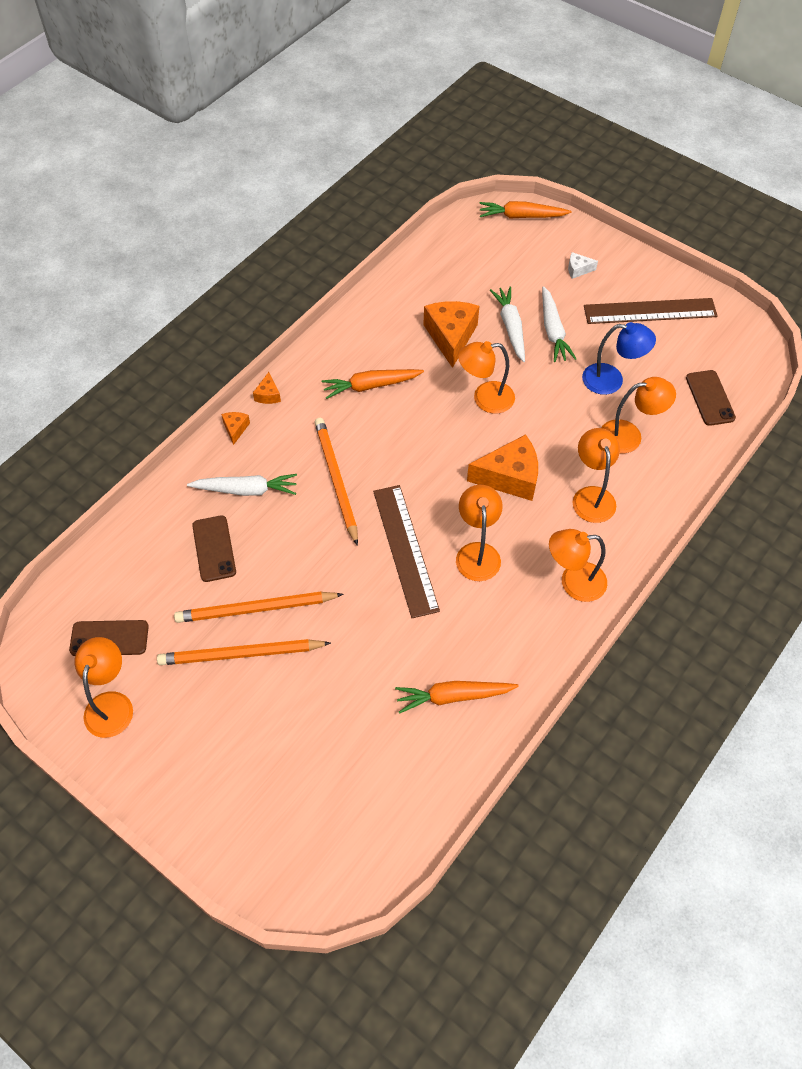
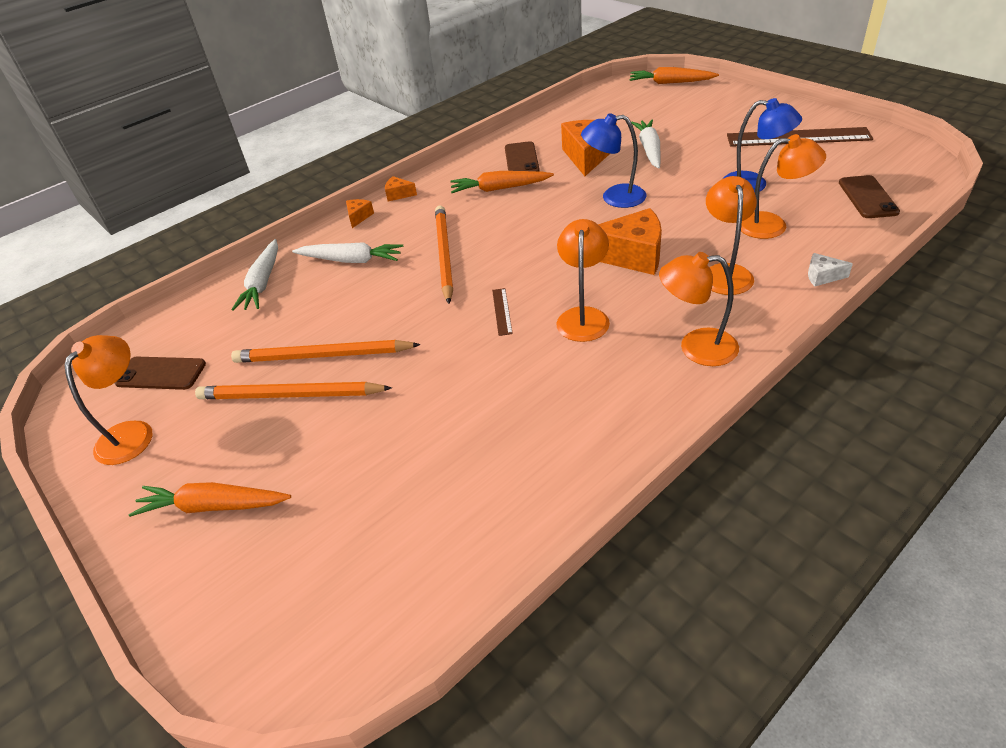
camera: 15 degrees right, 15 degrees down
brown phone [192,515,236,582] -> brown phone moved to [505,141,540,171]
orange cheese [253,372,281,404] -> orange cheese turned 90 degrees clockwise [385,176,417,201]
brown ruler [373,485,440,618] -> brown ruler [492,288,513,336], size x0.42
orange carrot [395,681,519,714] -> orange carrot moved to [129,482,291,517]
orange lamp [458,341,515,414] -> blue lamp [581,113,646,208]
white carrot [542,286,576,362] -> white carrot moved to [231,239,278,311]
white cheese [568,252,598,279] -> white cheese moved to [808,253,853,287]

